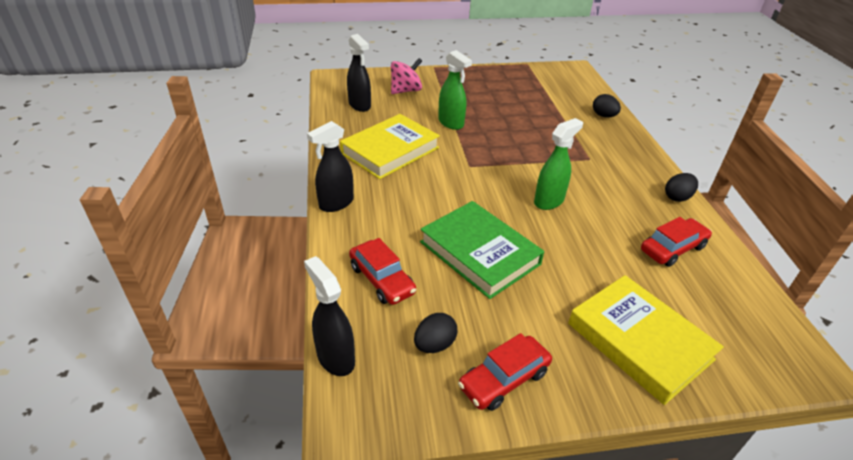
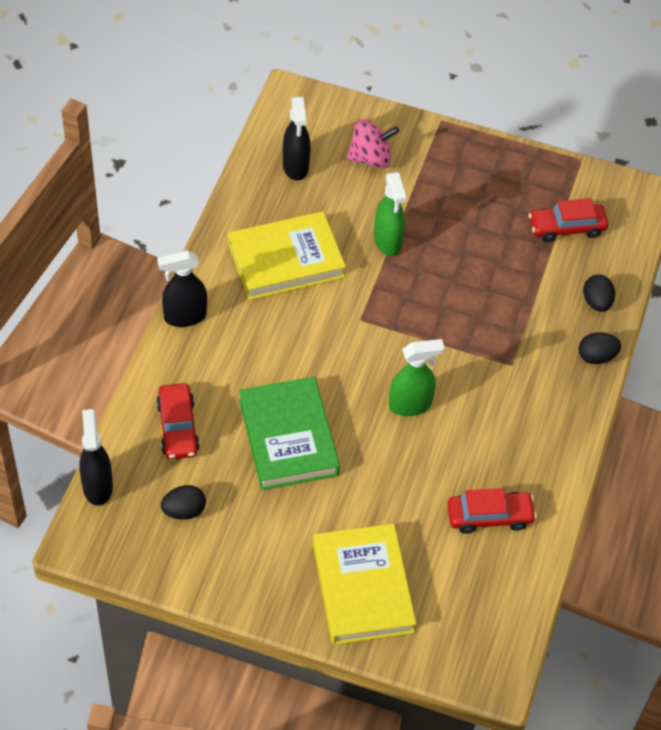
camera: 25 degrees right, 15 degrees up
red car [458,333,552,411] -> red car moved to [529,198,608,242]
black egg [665,173,698,202] -> black egg moved to [579,332,621,364]

